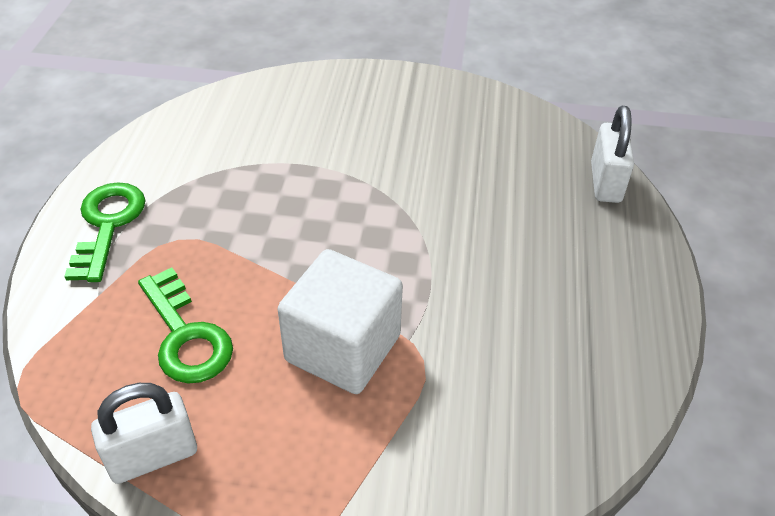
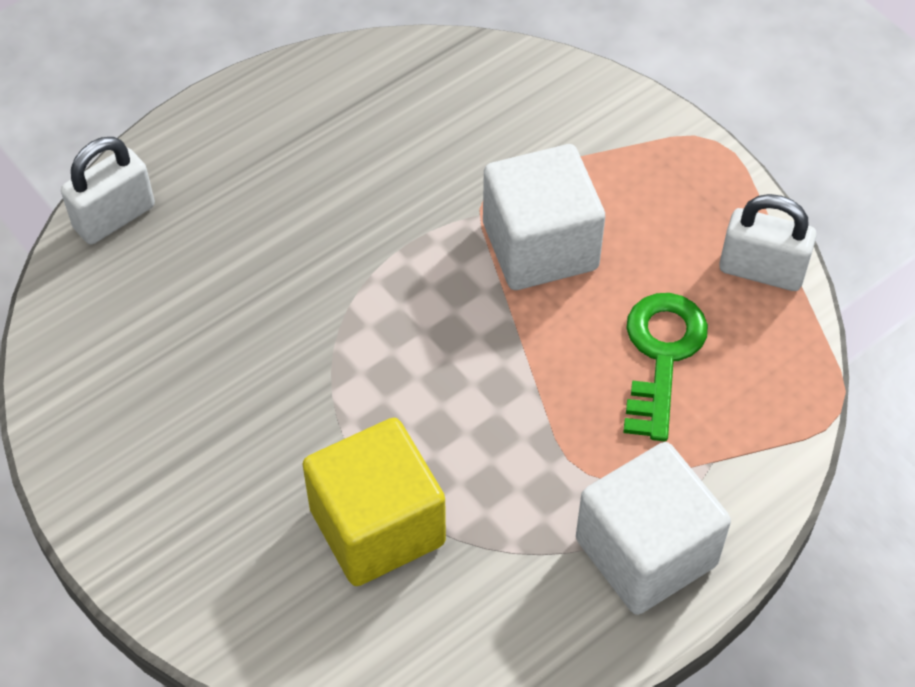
camera: 135 degrees left, 10 degrees up
green key [64,182,146,282] -> white cube [576,442,731,615]
none -> yellow cube [302,418,446,586]

